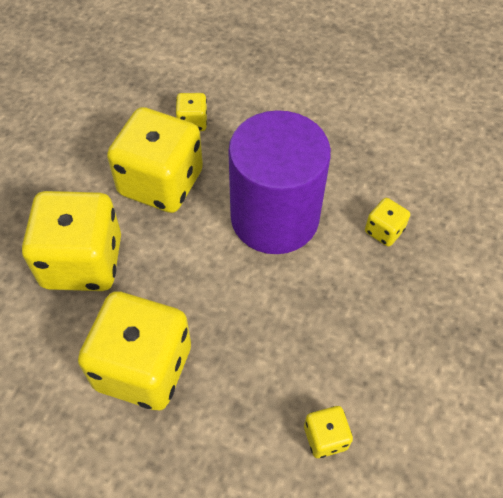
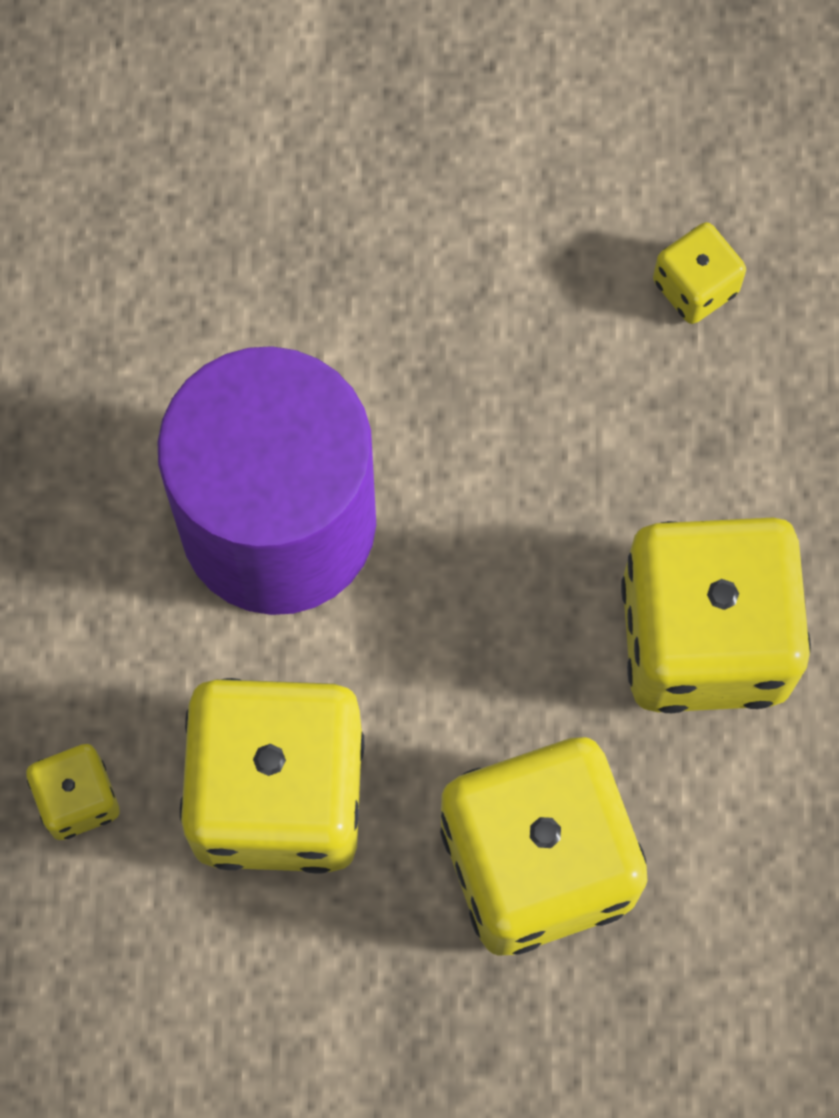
camera: 110 degrees left, 15 degrees up
yellow dice [365,198,410,247] -> none

